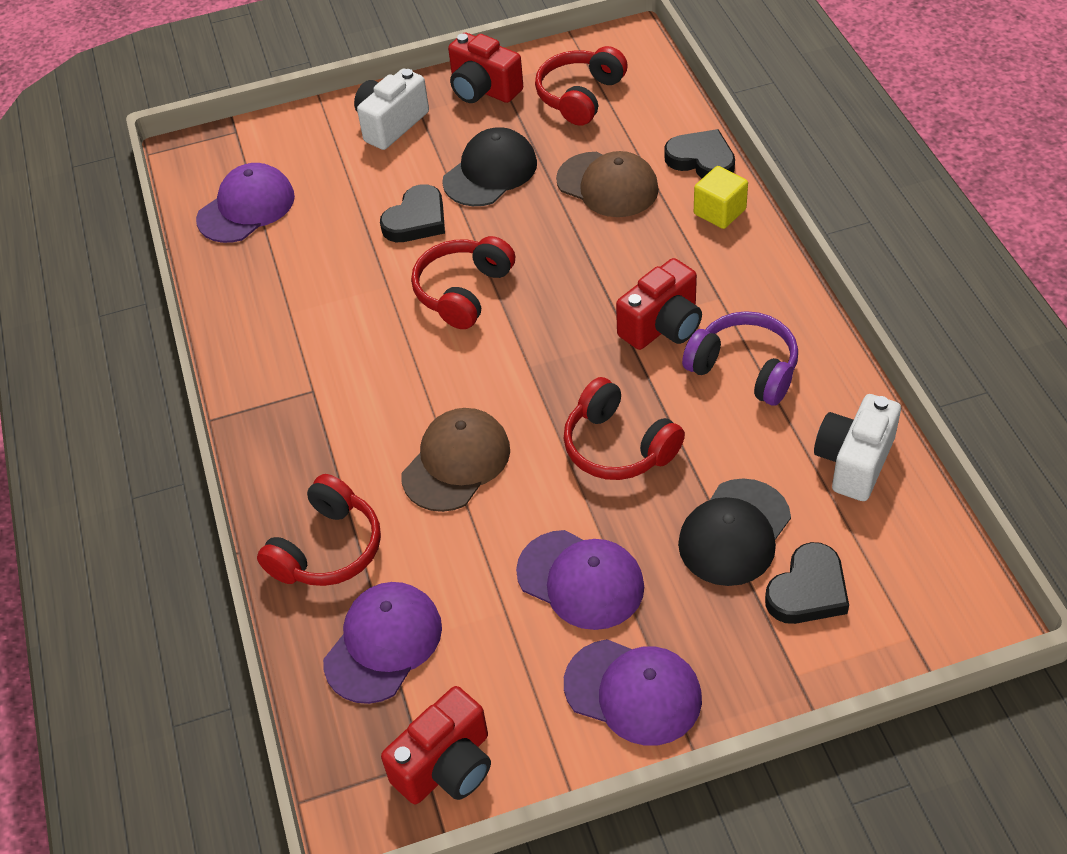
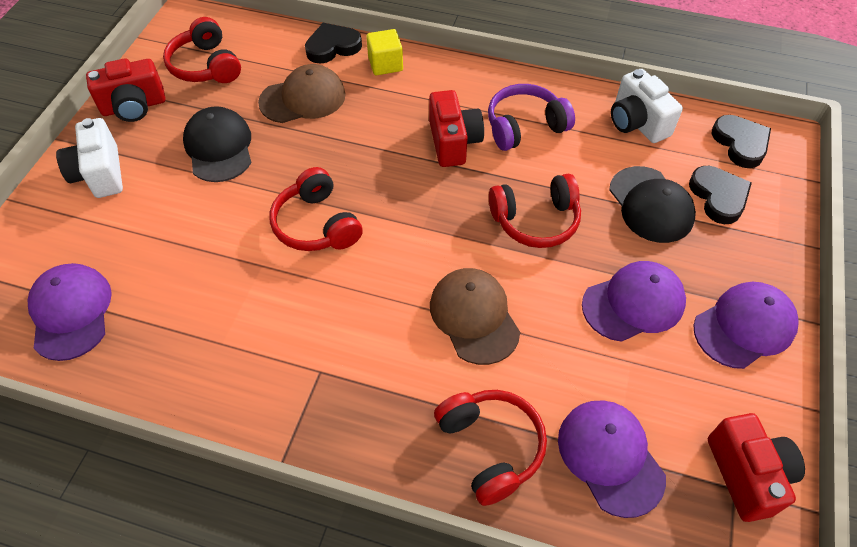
camera: 60 degrees left, 5 degrees up
black heart [380,184,445,242] -> black heart moved to [711,115,771,168]

